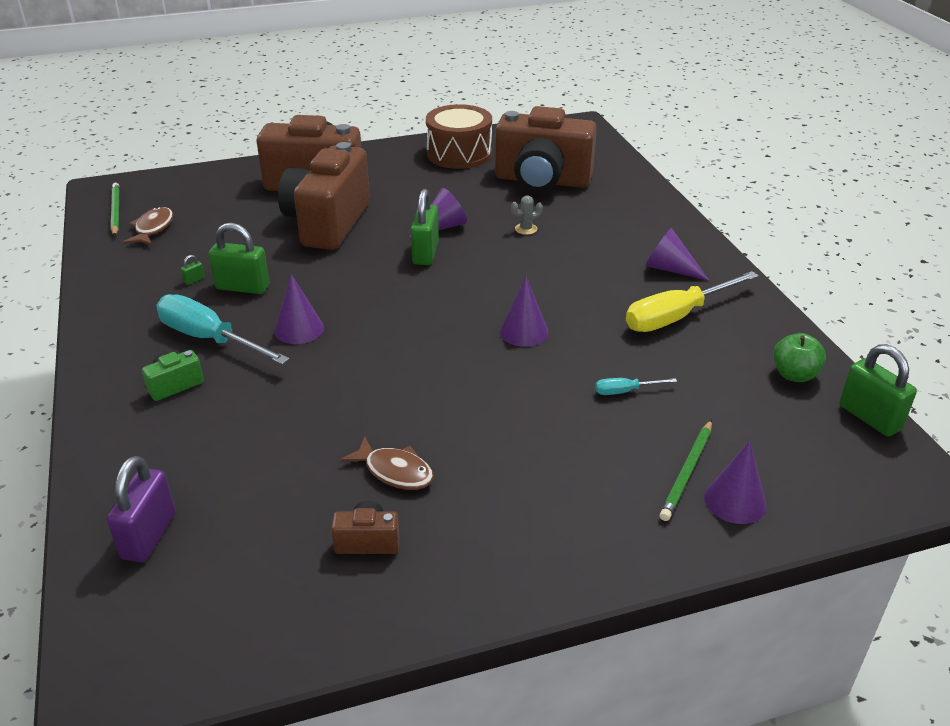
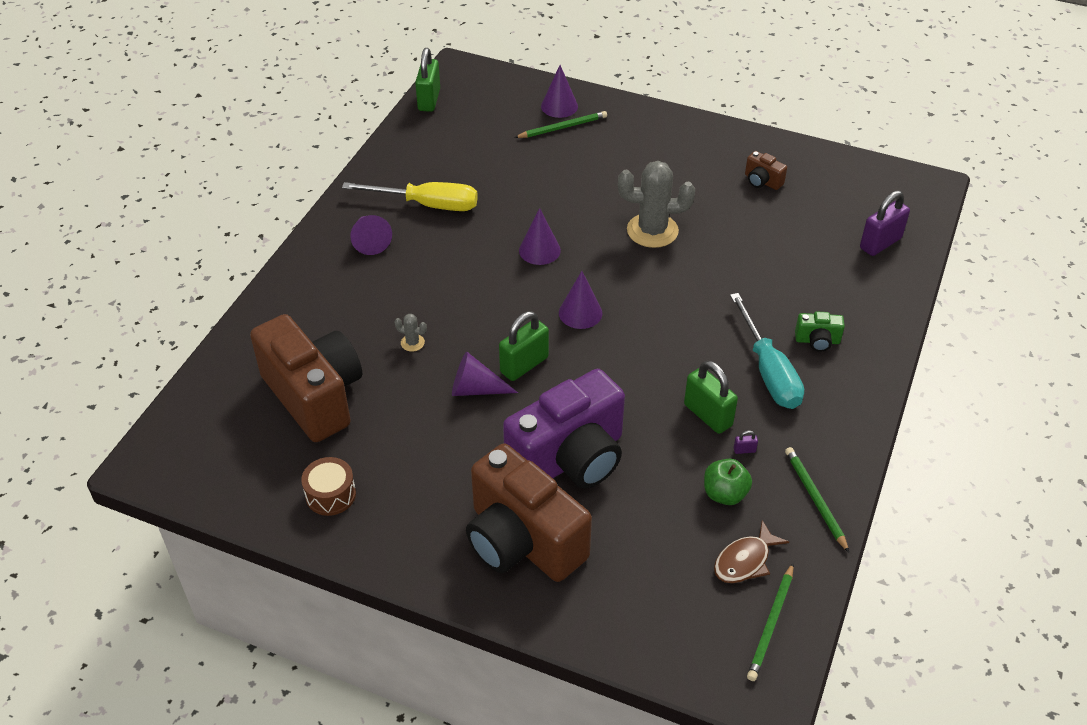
camera: 140 degrees left, 10 degrees up
green padlock [181,255,205,285] -> purple padlock [734,431,758,454]
purple cone [274,274,324,344] -> purple cone moved to [559,271,602,329]
brown camera [278,142,370,250] -> purple camera [503,369,625,489]
brown fish [340,437,434,490] -> none
brown drum [426,104,492,169] -> brown drum [301,457,356,516], size x0.57
turquoise screwdriver [595,378,677,395] -> none
green apple [773,333,826,382] -> green apple moved to [704,459,752,505]
none -> grey cactus [618,161,695,248]
none -> green pencil [785,447,849,553]

